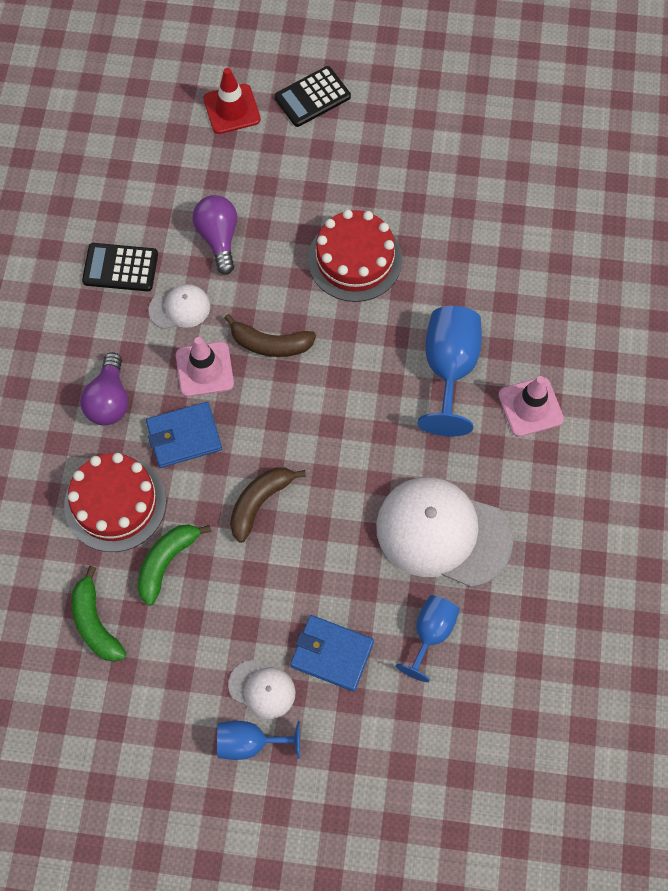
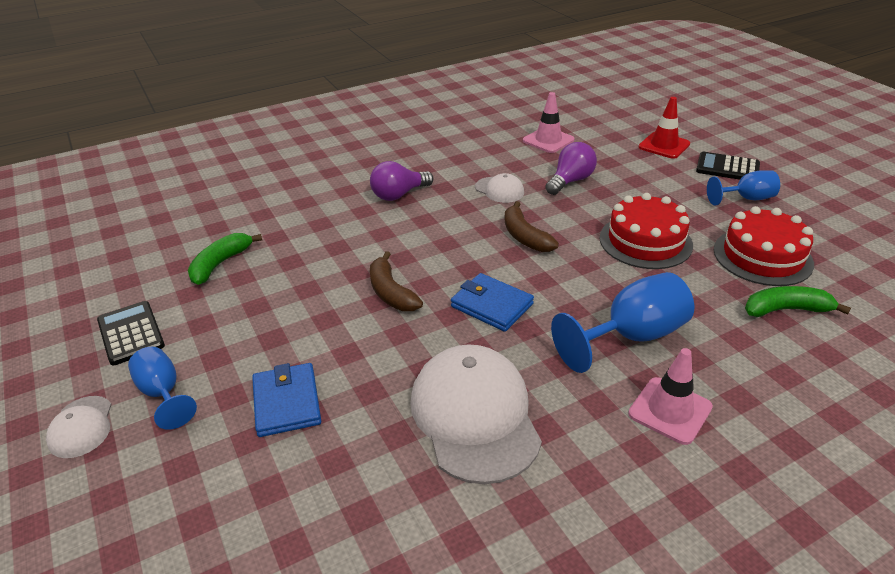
camera: 55 degrees right, 30 degrees down
red cake [64,453,166,552] -> red cake moved to [714,206,814,286]
black calculator [82,243,158,291] -> black calculator moved to [97,301,165,366]
green banana [137,524,211,606] -> green banana moved to [745,286,851,317]
blue wallet [146,402,222,468] -> blue wallet moved to [451,273,534,332]
pink traffic cone [176,337,234,397] -> pink traffic cone moved to [523,92,574,153]
white cap [228,660,295,719] -> white cap moved to [46,396,112,458]
brown banana [230,467,306,543] -> brown banana turned 120 degrees counterclockwise [370,251,423,311]
blue goblet [396,595,460,682] -> blue goblet moved to [707,170,780,206]

